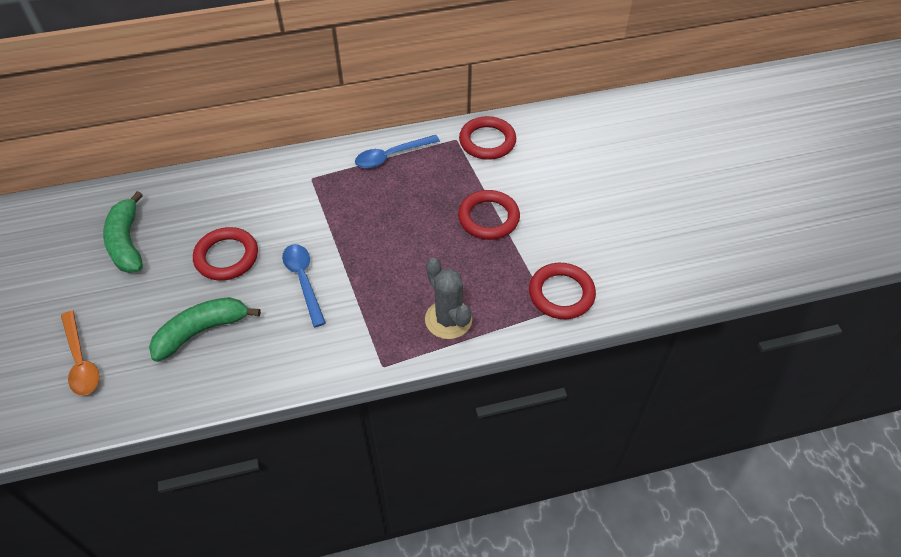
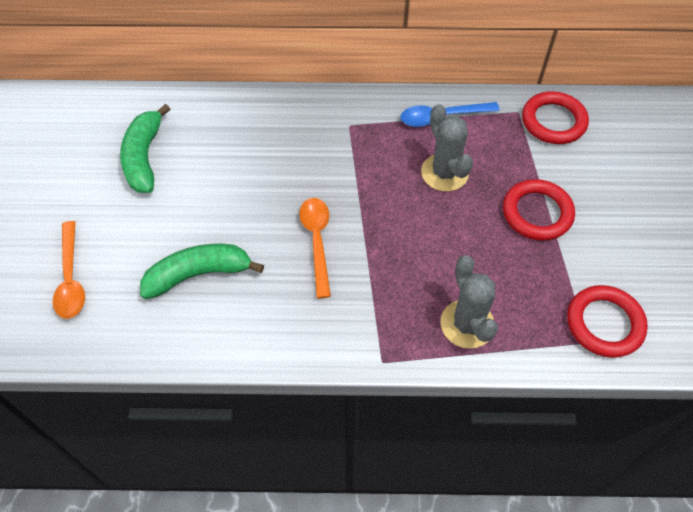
camera: 15 degrees right, 5 degrees up
red ring [193,227,258,281] -> none
blue spoon [282,244,326,327] -> orange spoon [299,198,331,298]
none -> grey cactus [421,104,473,191]

